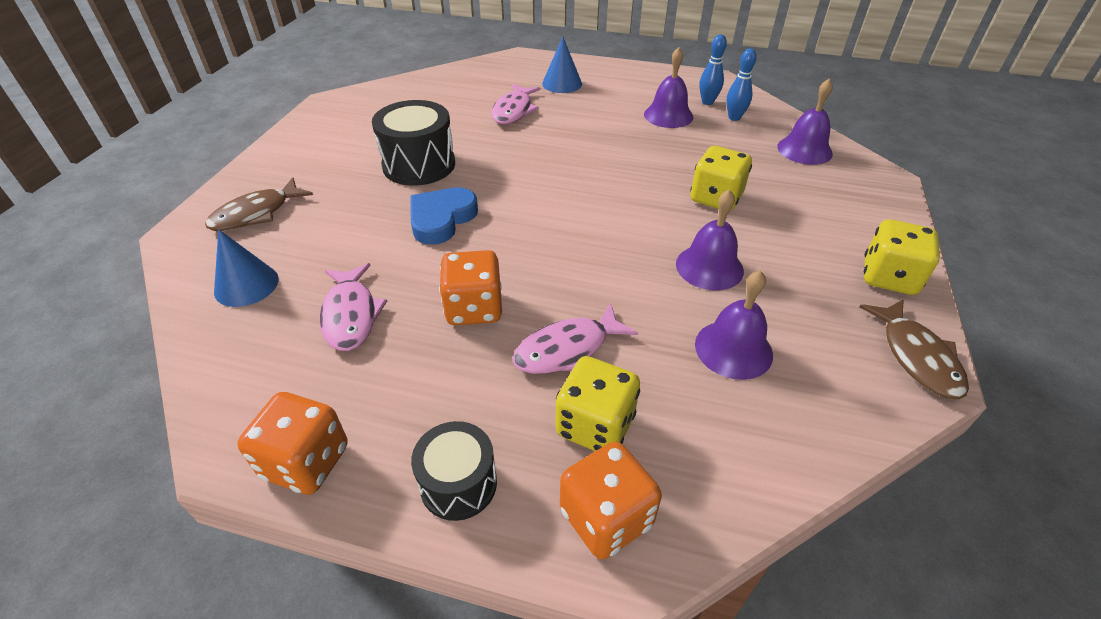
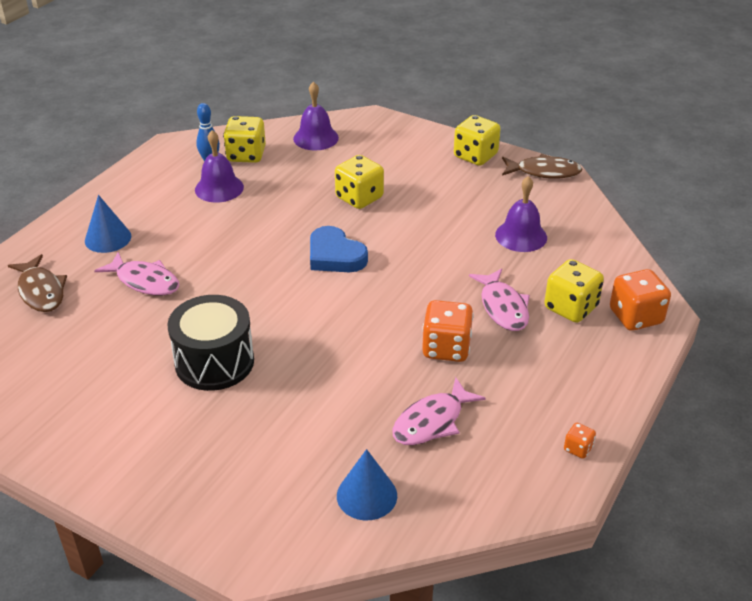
camera: 75 degrees left, 5 degrees down
brown fish [205,177,313,231] -> brown fish moved to [8,254,67,312]
orange dice [237,392,348,495] -> orange dice [564,423,596,459], size x0.48
pink fish [319,263,387,351] -> pink fish turned 135 degrees clockwise [392,377,486,445]
blue heart [410,187,478,245] -> blue heart moved to [310,226,368,272]
black drum [411,421,497,521] -> none
purple bell [676,189,744,290] -> none
blue bowling pin [726,48,757,121] -> yellow dice [223,116,266,163]

